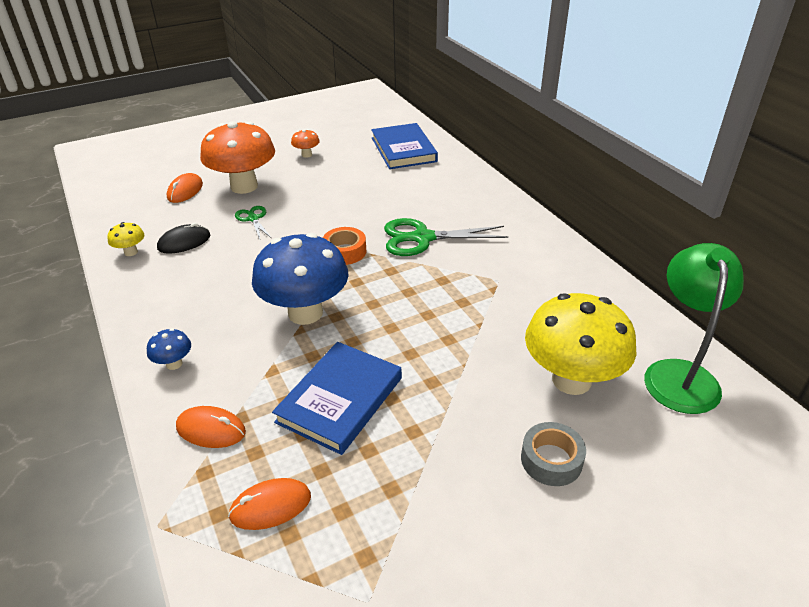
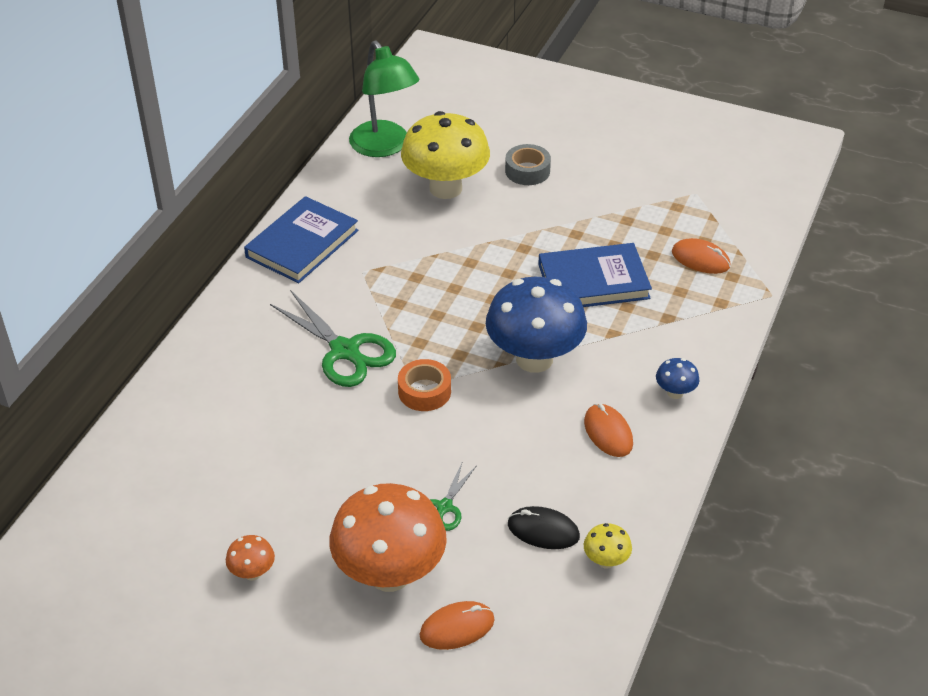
camera: 130 degrees left, 5 degrees up
orange mouse [176,406,246,448] -> orange mouse moved to [584,404,633,457]
blue book [371,123,438,169] -> blue book moved to [244,196,358,283]
green lamp [644,243,744,414] -> green lamp turned 90 degrees counterclockwise [349,41,420,157]

